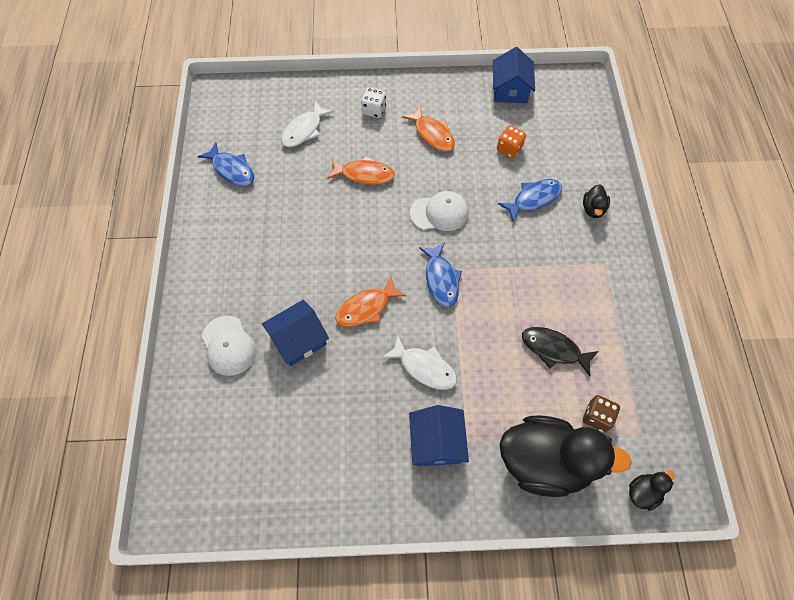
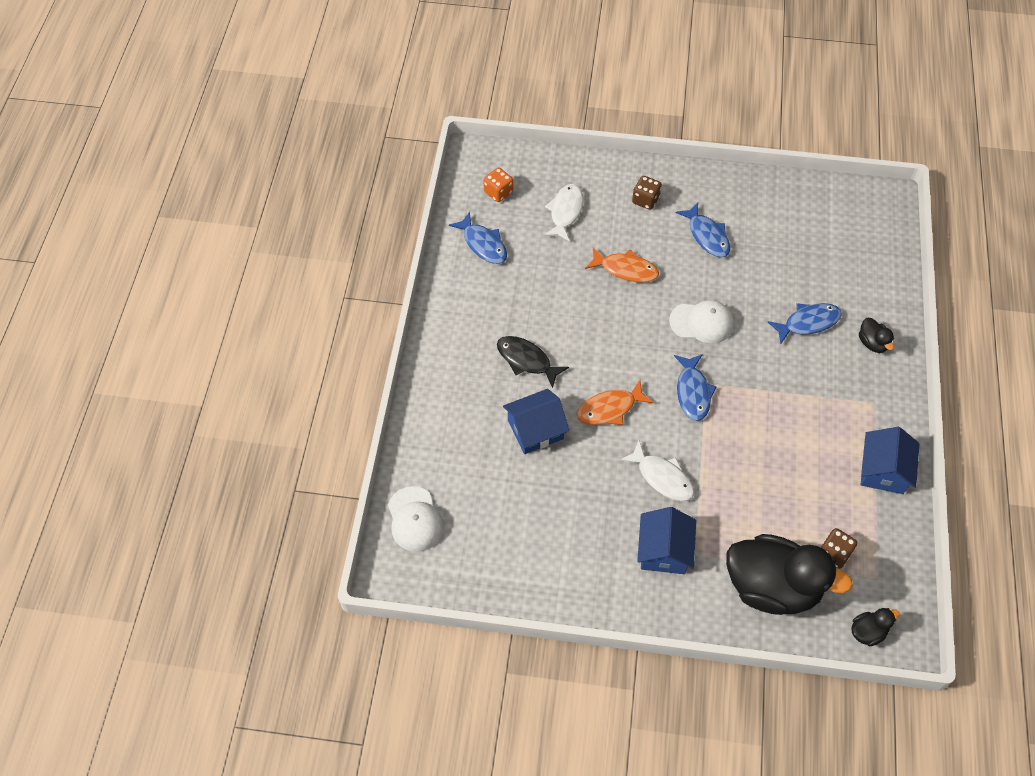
camera: 10 degrees right, 5 degrees down
white cap [202,316,256,376] -> white cap moved to [388,486,444,552]
white fish [281,101,334,147] -> white fish turned 150 degrees clockwise [544,184,583,242]
white dice [361,87,386,118] -> brown dice [632,176,662,210]
orange fish [402,106,455,151] -> blue fish [676,203,730,257]
blue house [493,47,535,103] -> blue house moved to [860,427,919,494]
orange dice [497,125,526,158] -> orange dice moved to [483,167,513,202]
black fish [522,327,599,376] -> black fish moved to [497,336,569,388]
black duck [583,184,610,218] -> black duck turned 45 degrees counterclockwise [859,318,894,353]

